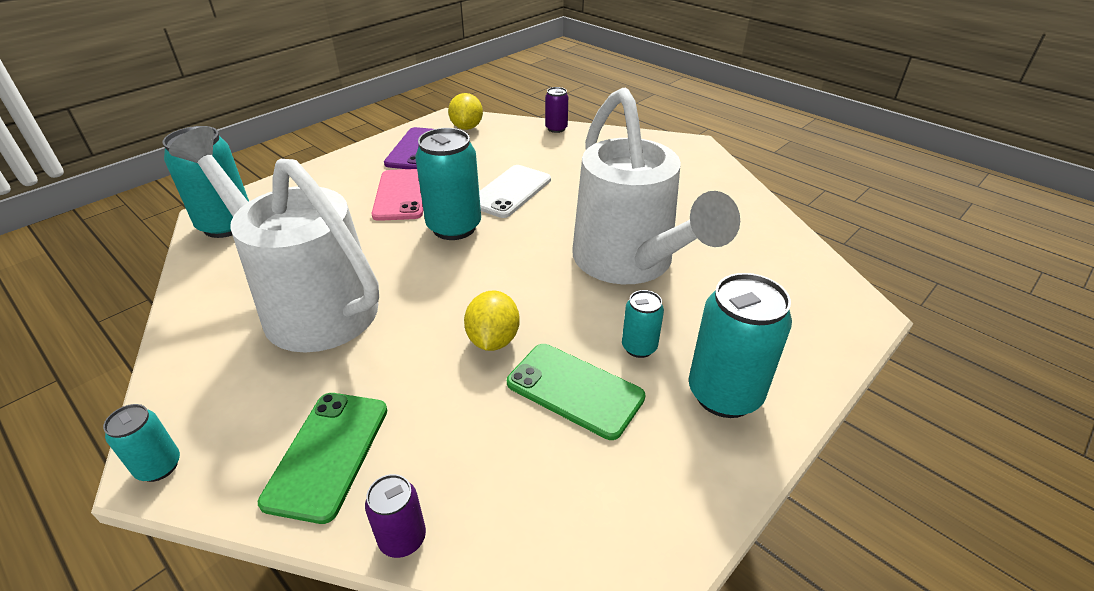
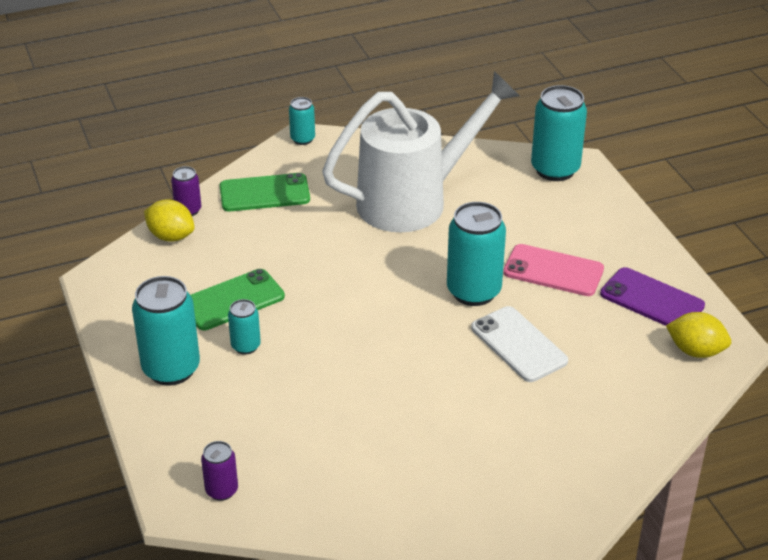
camera: 115 degrees right, 0 degrees up
green phone [258,393,388,524] -> green phone turned 45 degrees counterclockwise [220,173,310,212]
yellow lemon [464,290,520,351] -> yellow lemon moved to [144,199,195,242]
purple can [545,87,568,133] -> purple can moved to [201,441,238,501]
white watering can [572,87,740,284] -> none

